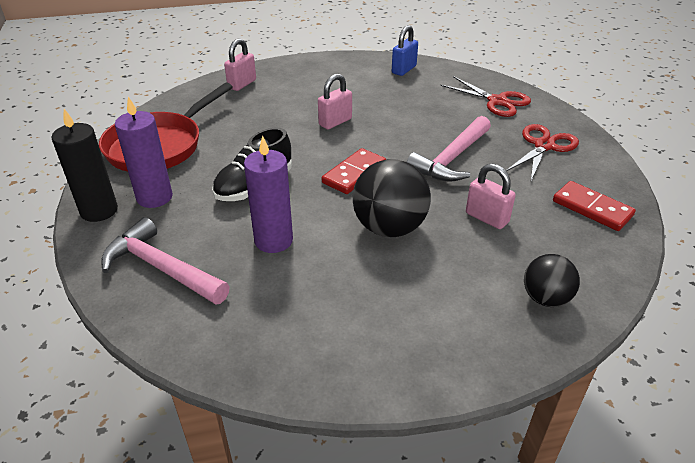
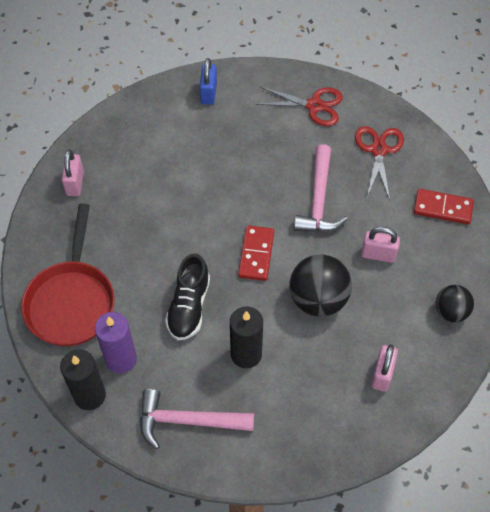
camera: 30 degrees left, 20 degrees up
purple candle [244,136,293,253] -> black candle [230,307,263,368]
pink padlock [318,74,352,129] -> pink padlock moved to [371,344,398,392]

